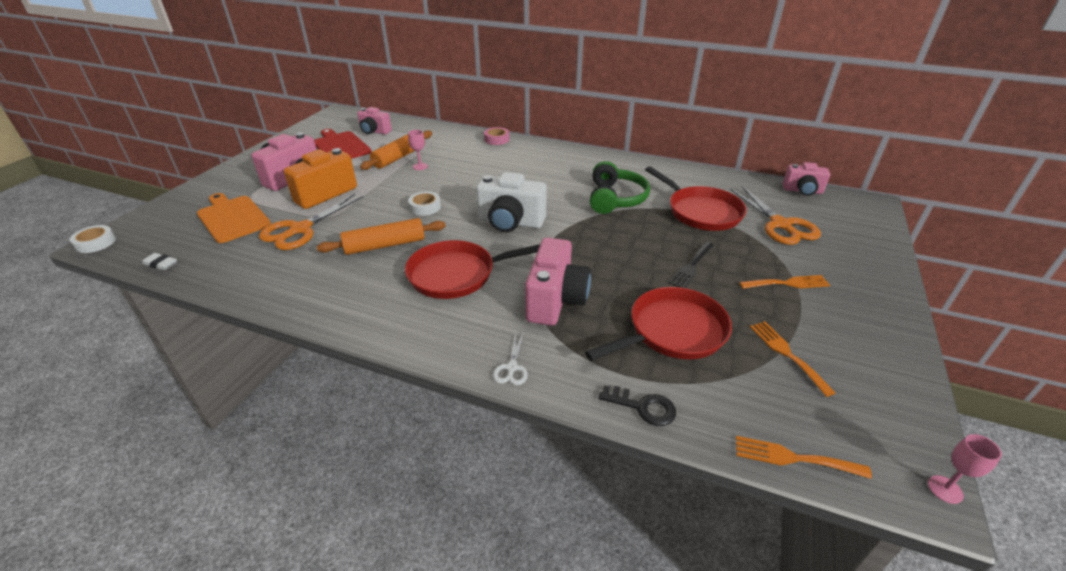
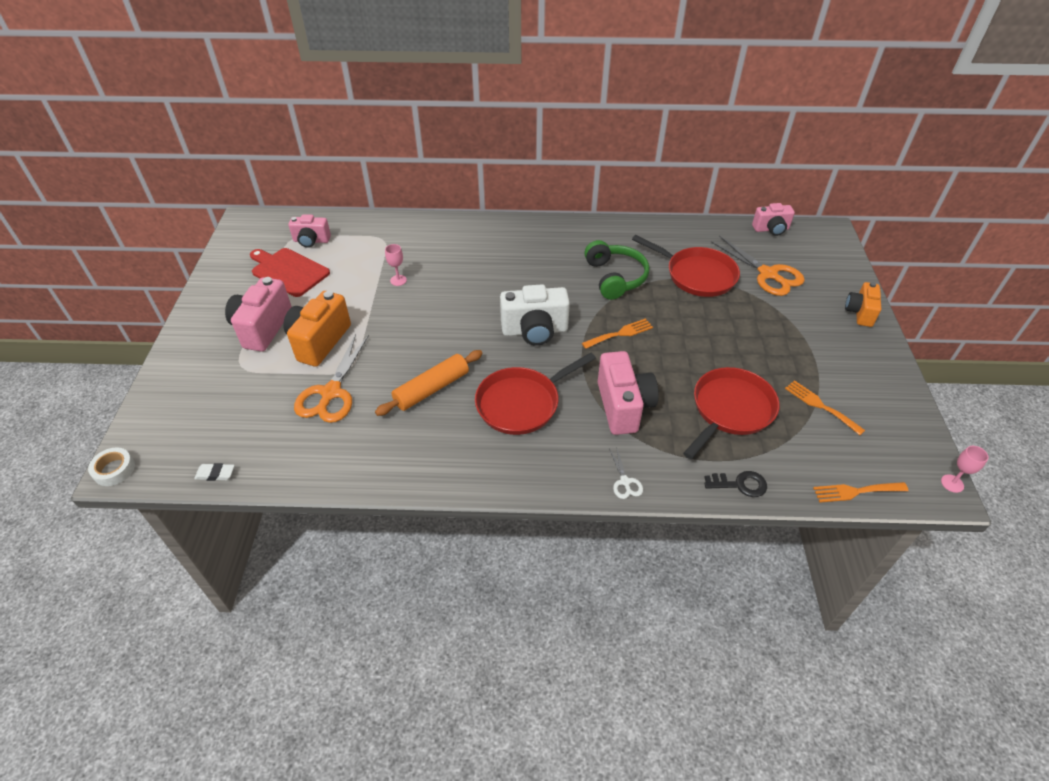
camera: 20 degrees left, 10 degrees up
orange cutting board [197,193,271,243] -> none
orange rolling pin [360,130,432,170] -> none
white tape [408,191,441,216] -> none
pink tape [484,127,510,145] -> none
black fork [669,242,714,288] -> none
orange fork [739,275,830,289] -> orange fork moved to [582,318,653,349]
none -> orange camera [845,282,881,327]

